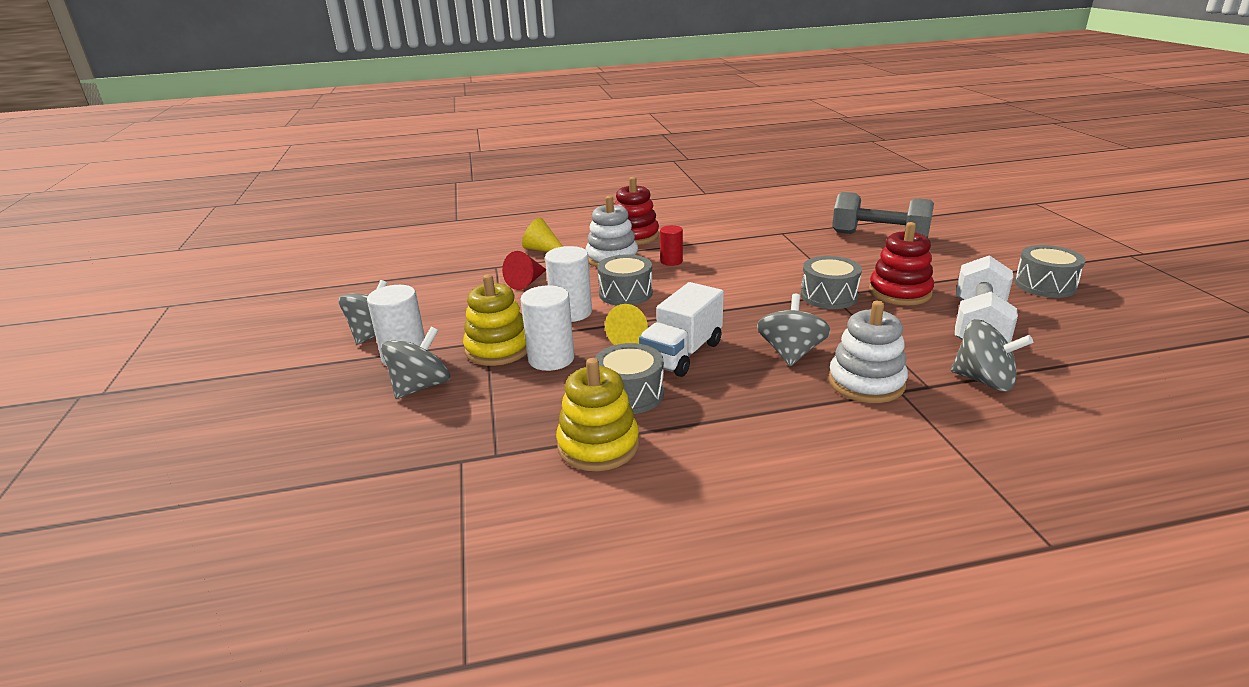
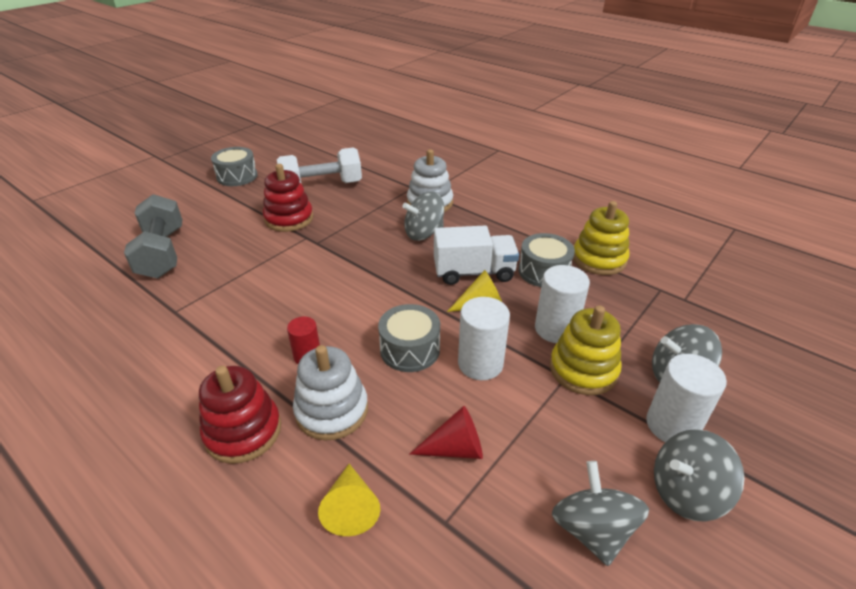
camera: 130 degrees left, 10 degrees up
grey drum [801,256,862,309] -> none
grey spinning top [951,319,1033,391] -> grey spinning top moved to [552,461,649,566]

